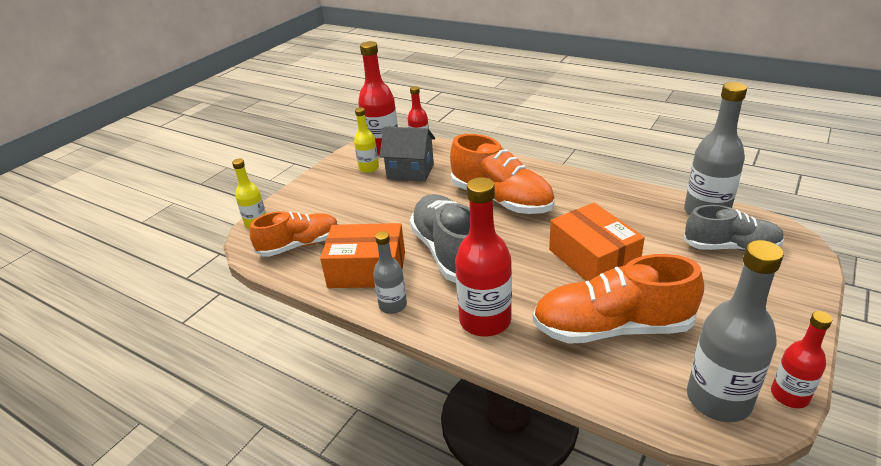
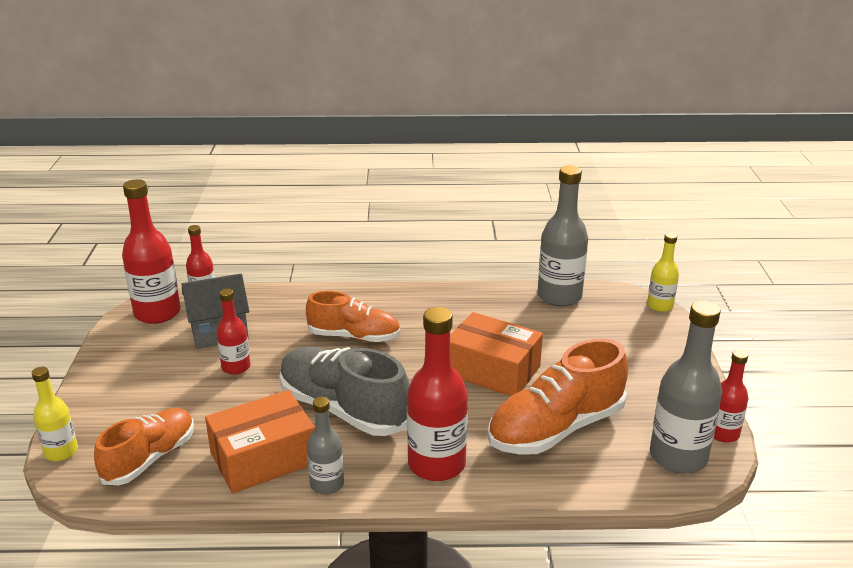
camera: 35 degrees left, 5 degrees down
yellow bottle [354,107,379,173] -> yellow bottle moved to [647,233,679,312]
orange shoe [450,134,555,214] -> orange shoe [306,291,400,342], size x0.67
grey shoe [683,205,784,251] -> none
none -> red bottle [217,289,250,375]

